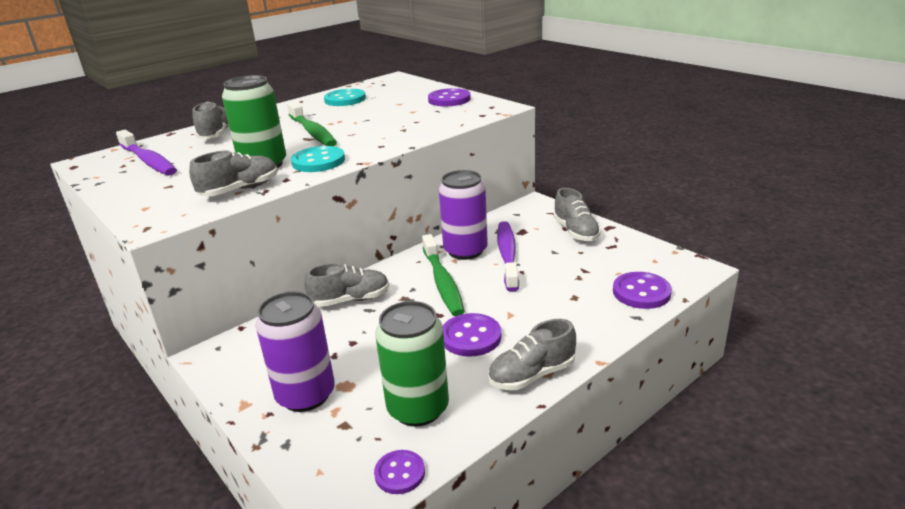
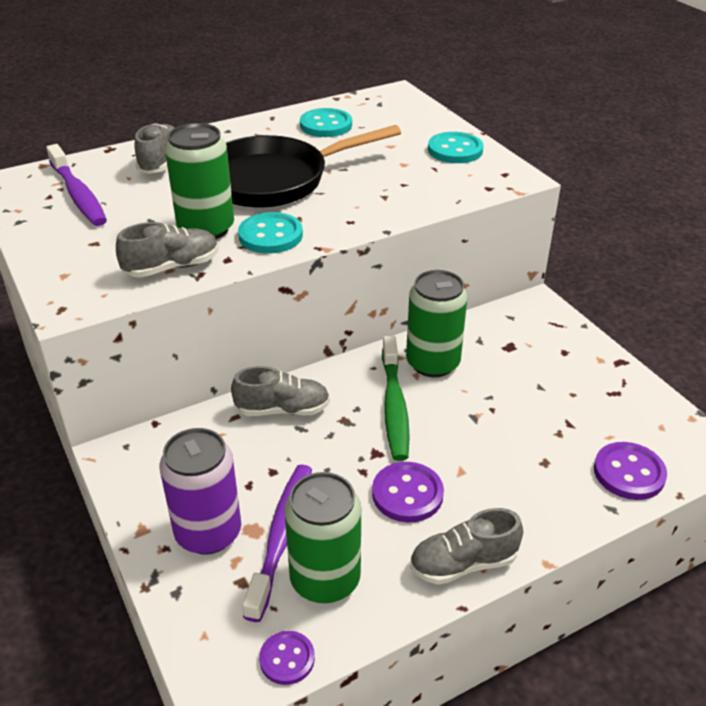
camera: 10 degrees right, 10 degrees up
green toothbrush [287,101,337,146] -> black pan [226,125,401,208]
purple button [428,88,471,106] -> turquoise button [428,132,484,163]
purple can [439,170,488,260] -> green can [406,270,468,377]
purple toothbrush [497,221,519,292] -> purple toothbrush moved to [242,465,312,622]
grey shoe [553,188,601,241] -> none

